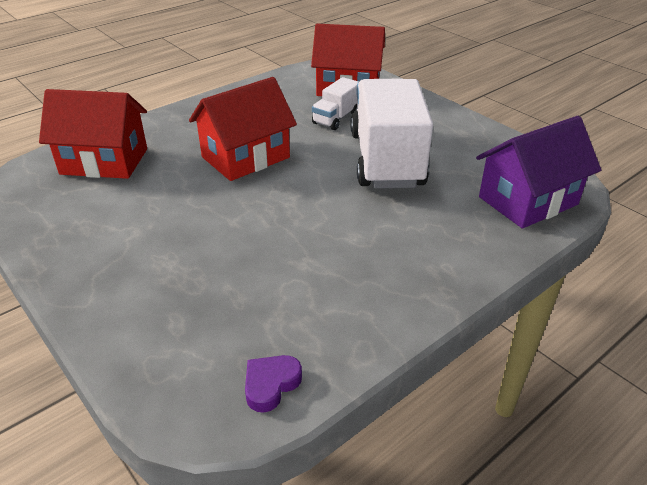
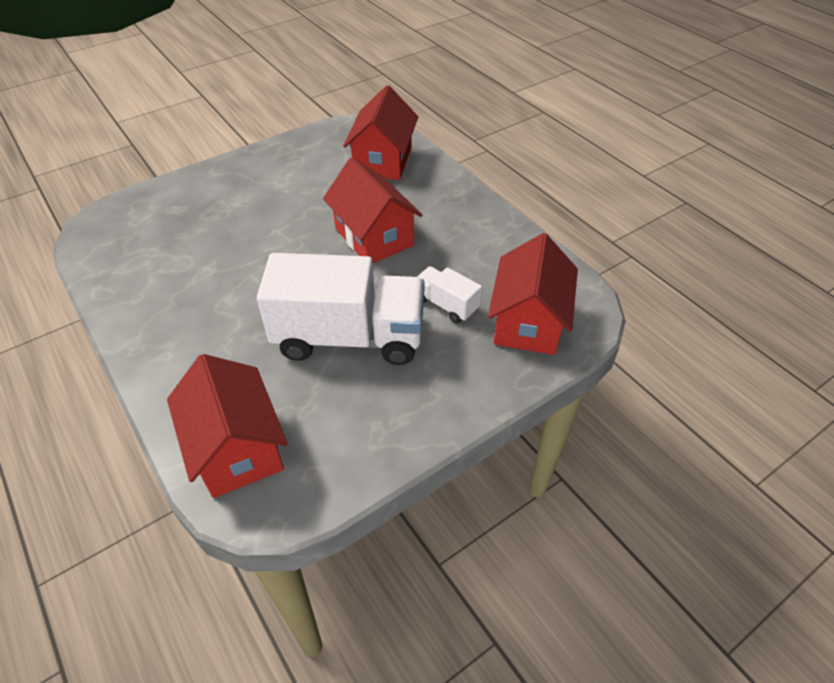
camera: 95 degrees right, 10 degrees up
purple heart [245,355,302,413] -> none
purple house [476,116,601,229] -> red house [167,354,287,498]

